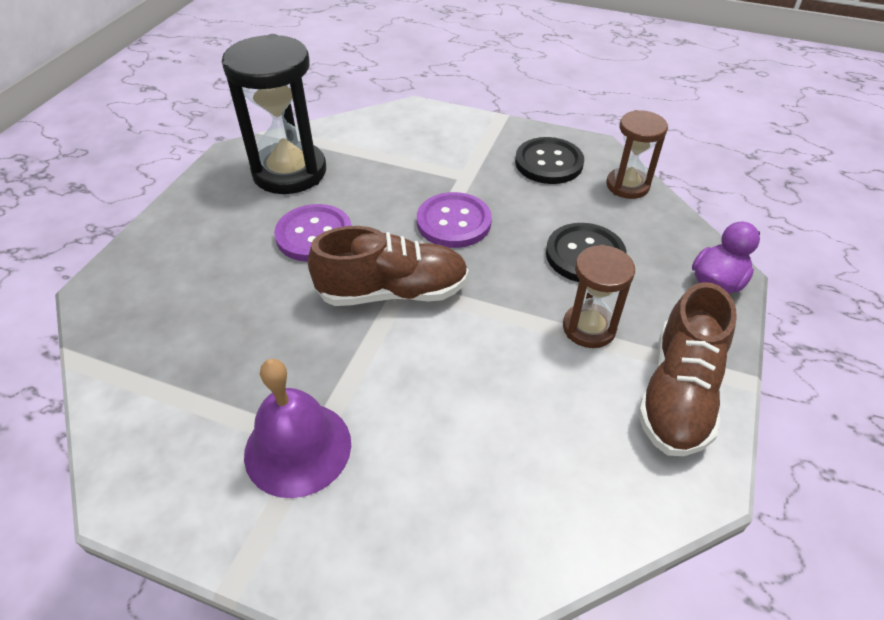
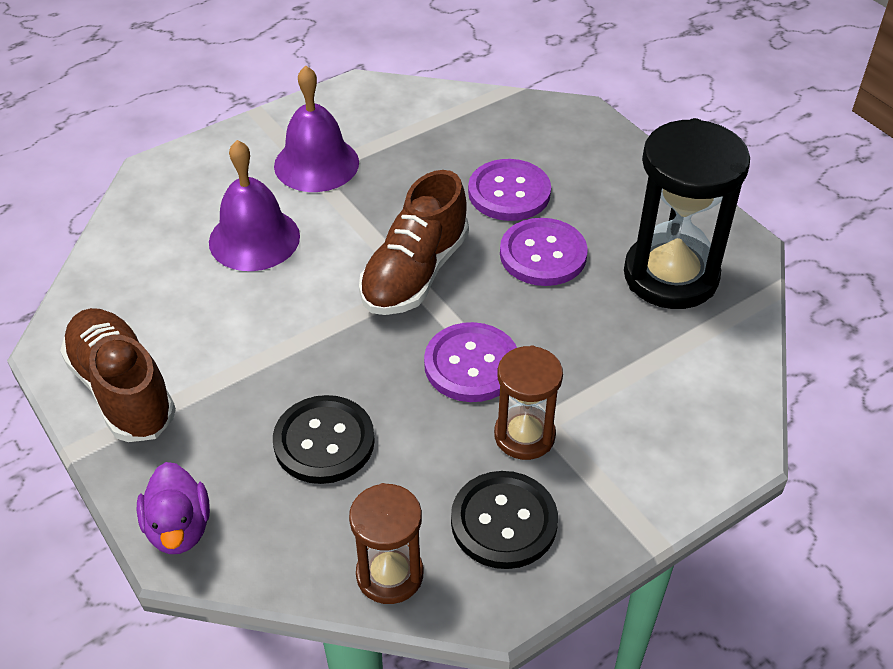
camera: 125 degrees right, 0 degrees up
brown hourglass [563,245,635,348] -> brown hourglass moved to [494,345,563,460]
none -> purple bell [209,140,300,271]
none -> purple button [468,159,551,221]

